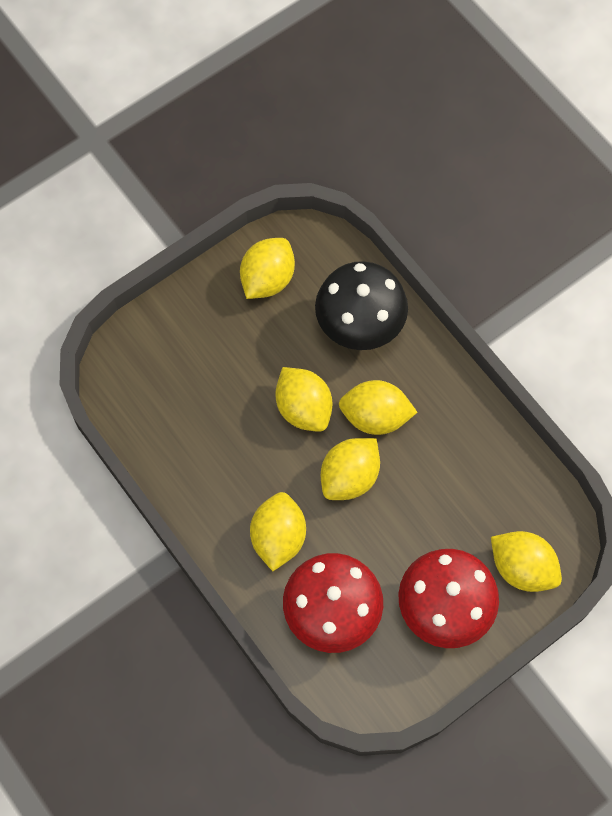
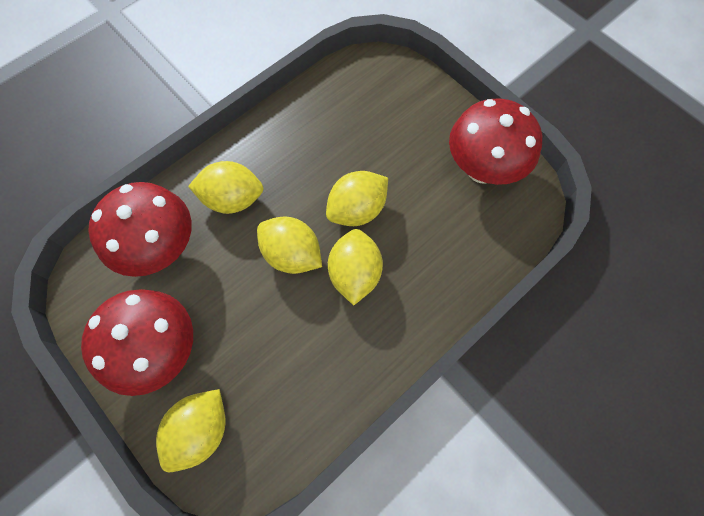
camera: 85 degrees right, 0 degrees up
yellow lemon [240,238,295,299] -> red mushroom [449,98,542,185]
black mushroom [315,261,408,350] -> none

